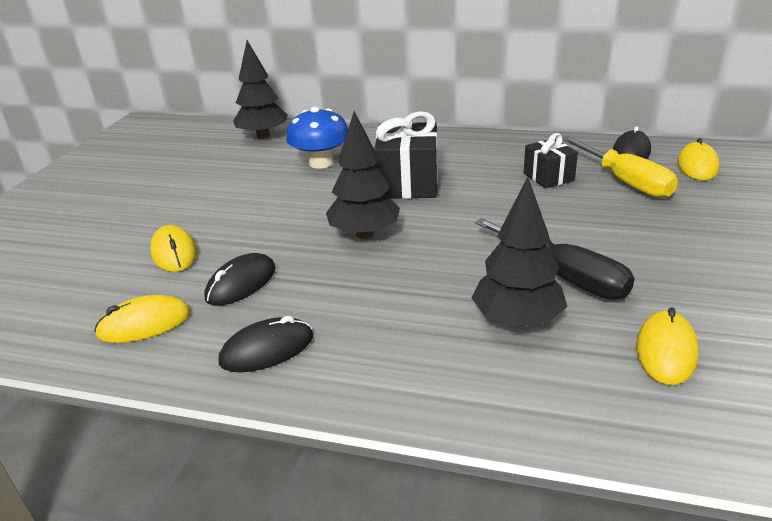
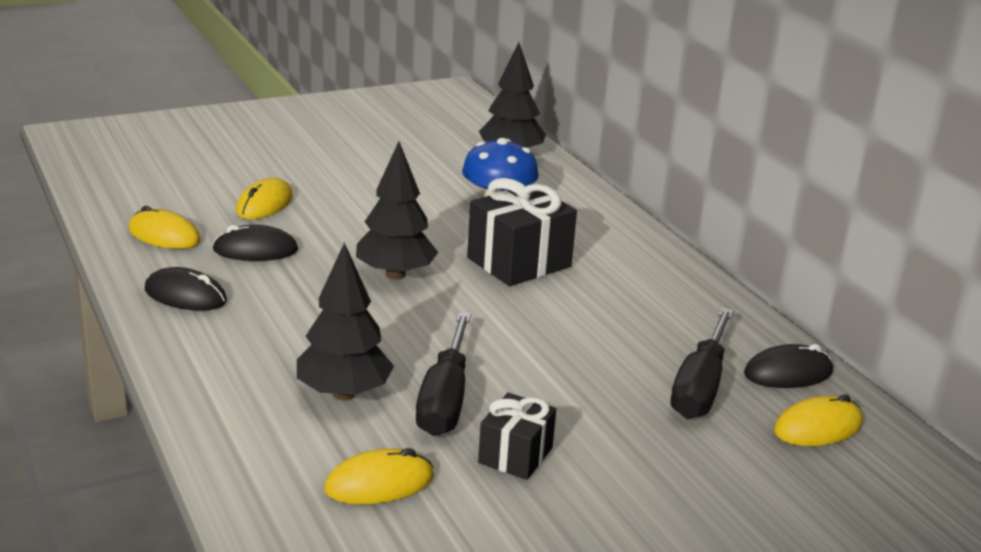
camera: 45 degrees right, 5 degrees down
black gift [524,133,578,189] -> black gift moved to [478,393,556,480]
yellow screwdriver [562,136,678,198] -> black screwdriver [671,308,734,419]

